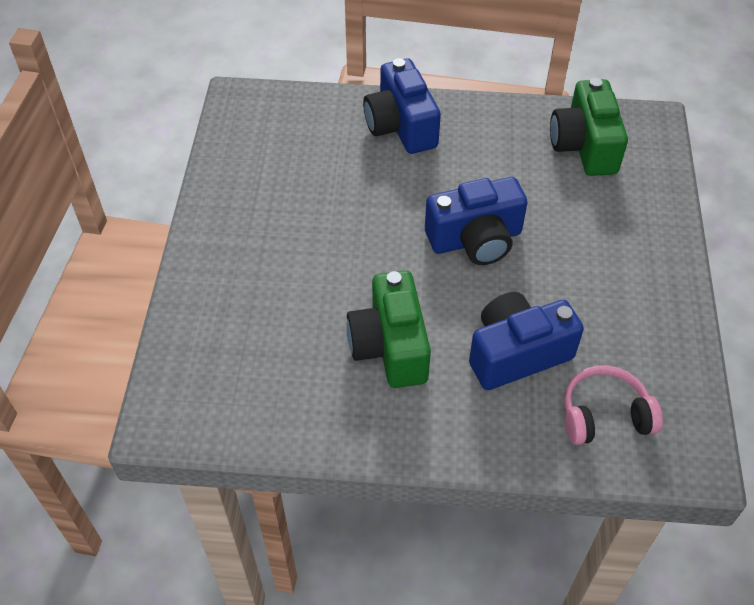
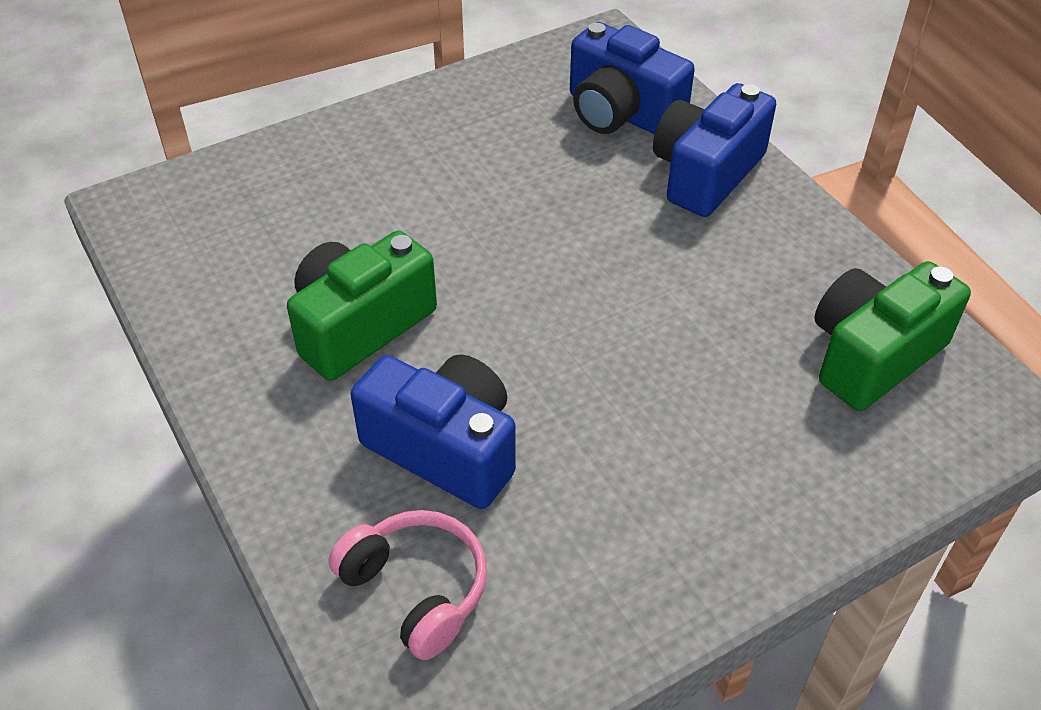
camera: 55 degrees right, 5 degrees down
blue camera [425,177,528,265] -> blue camera moved to [570,22,695,135]

